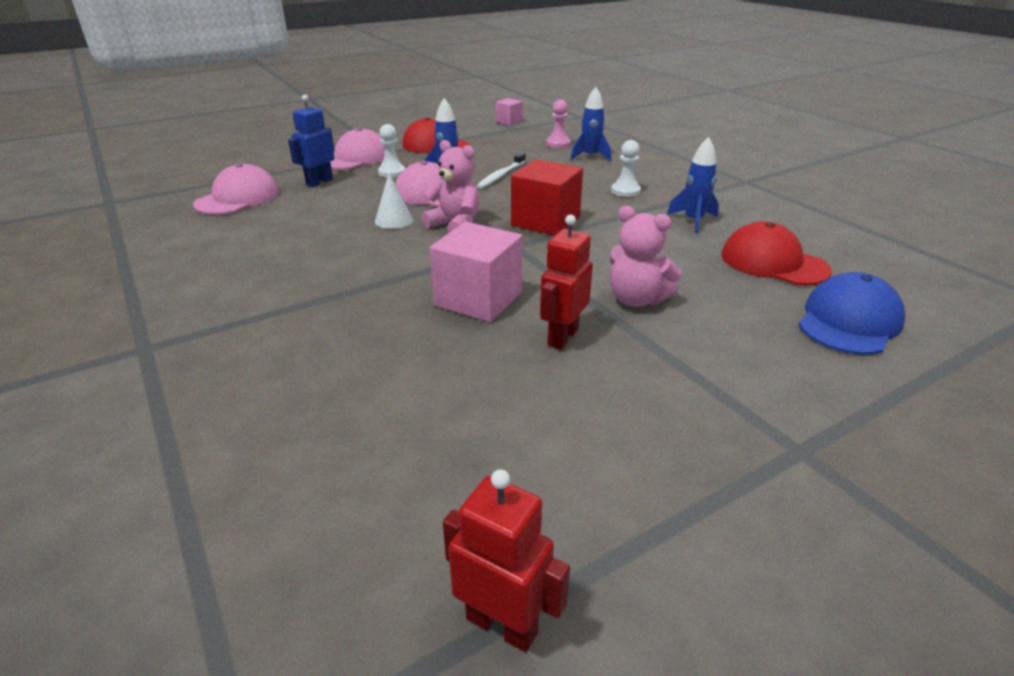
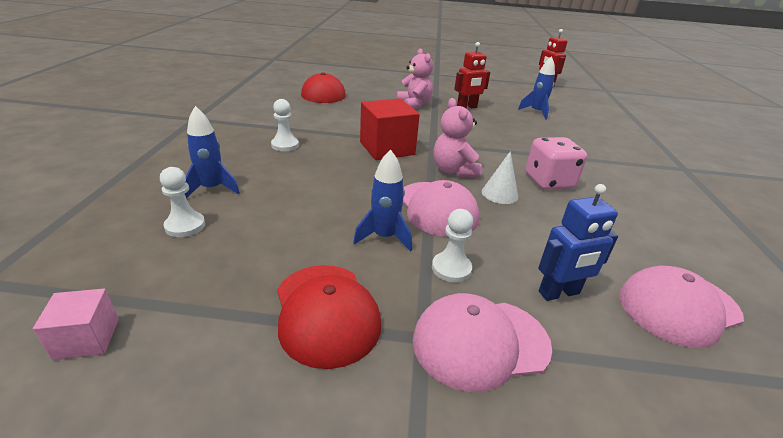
camera: 145 degrees left, 0 degrees up
pink cube [430,222,523,322] -> none
white toothbrush [477,153,526,189] -> none
pink pawn [546,100,571,148] -> white pawn [160,167,205,237]
blue rocket [667,137,719,234] -> blue rocket moved to [518,56,555,120]
blue cap [799,272,905,355] -> none
none -> pink dice [526,137,587,190]

